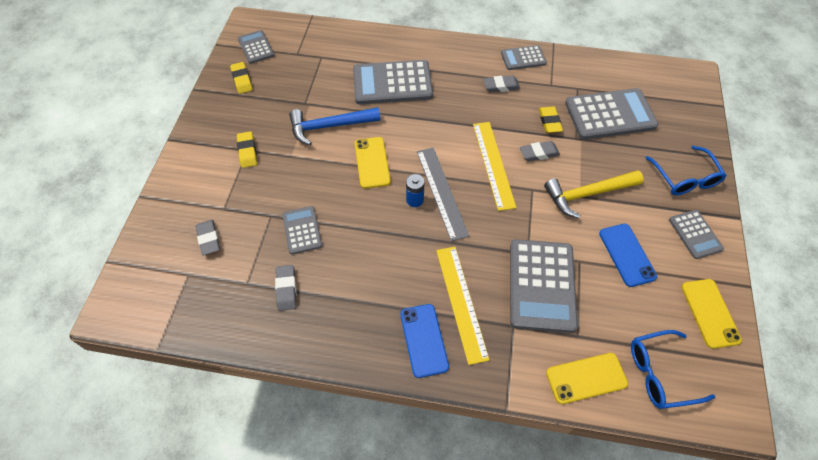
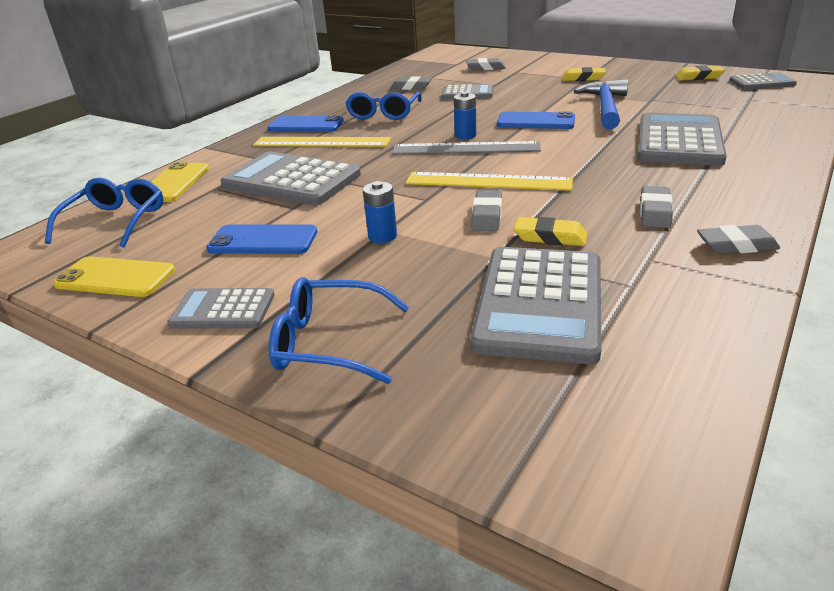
camera: 115 degrees right, 25 degrees down
yellow phone [355,137,391,189] -> blue phone [497,111,575,129]
grey calculator [501,45,547,70] -> grey eraser [697,225,780,254]
yellow hammer [544,170,644,218] -> blue battery [363,181,397,243]
none -> blue glasses [346,92,422,120]

